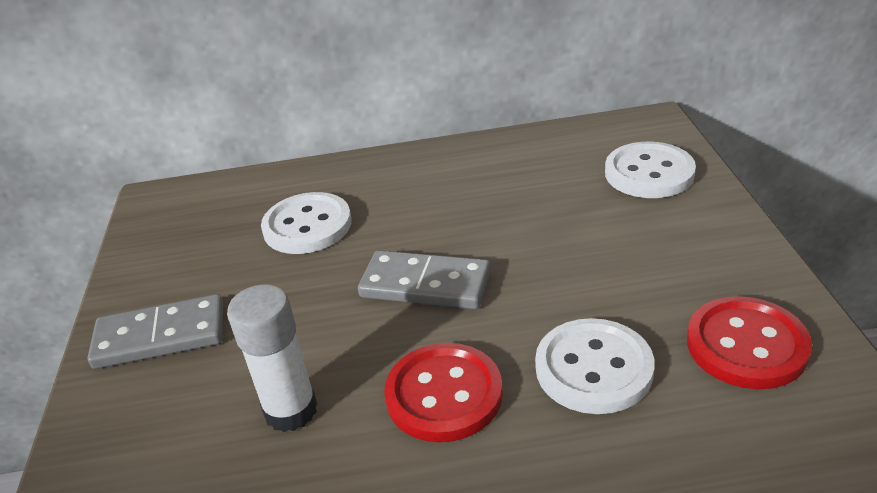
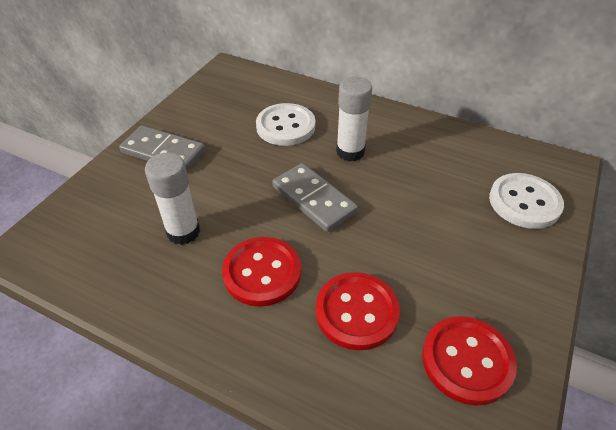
camera: 30 degrees right, 10 degrees up
white button [535,318,654,414] -> red button [316,272,400,350]
none -> white glue stick [336,76,372,161]

